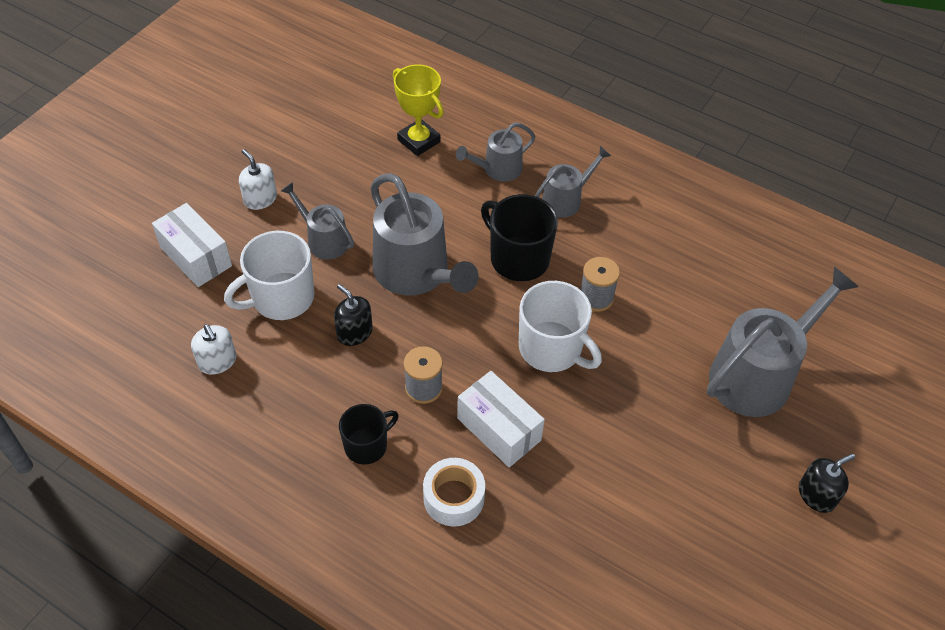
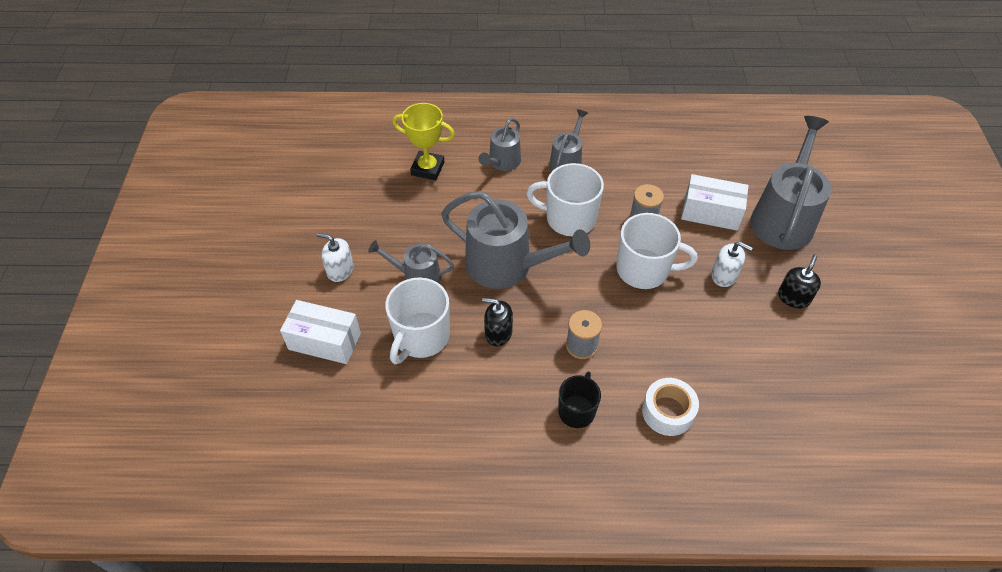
camera: 30 degrees left, 0 degrees up
white soap dispenser [191,324,236,375] -> white soap dispenser moved to [712,242,753,287]
white box [457,371,545,467] -> white box moved to [681,174,749,230]
black mug [481,194,558,281] -> white mug [526,163,604,236]
black soap dispenser [799,454,855,513] -> black soap dispenser moved to [778,254,821,308]

